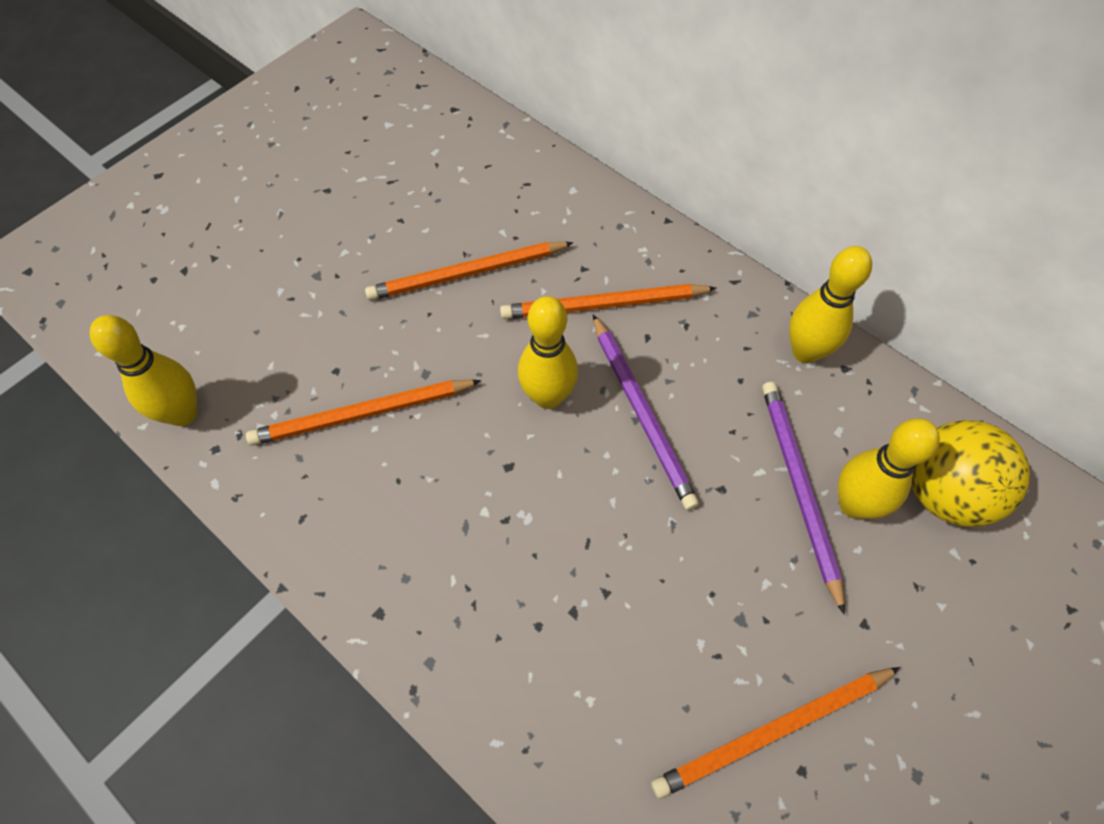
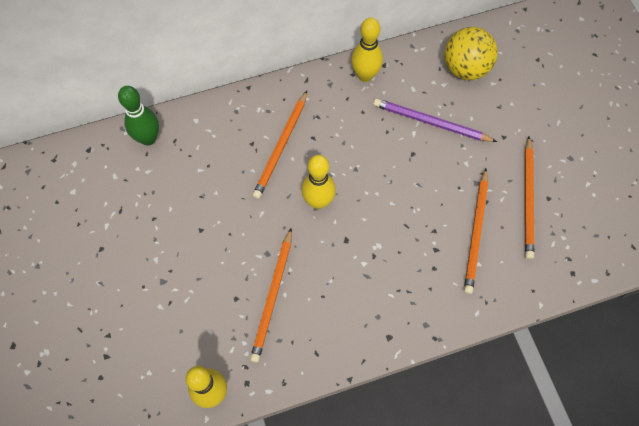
camera: 60 degrees left, 5 degrees up
orange pencil [365,242,574,300] -> orange pencil moved to [464,169,488,294]
purple pencil [593,314,699,510] -> none
yellow bowling pin [838,418,940,519] -> none
none -> green bowling pin [118,86,159,146]

